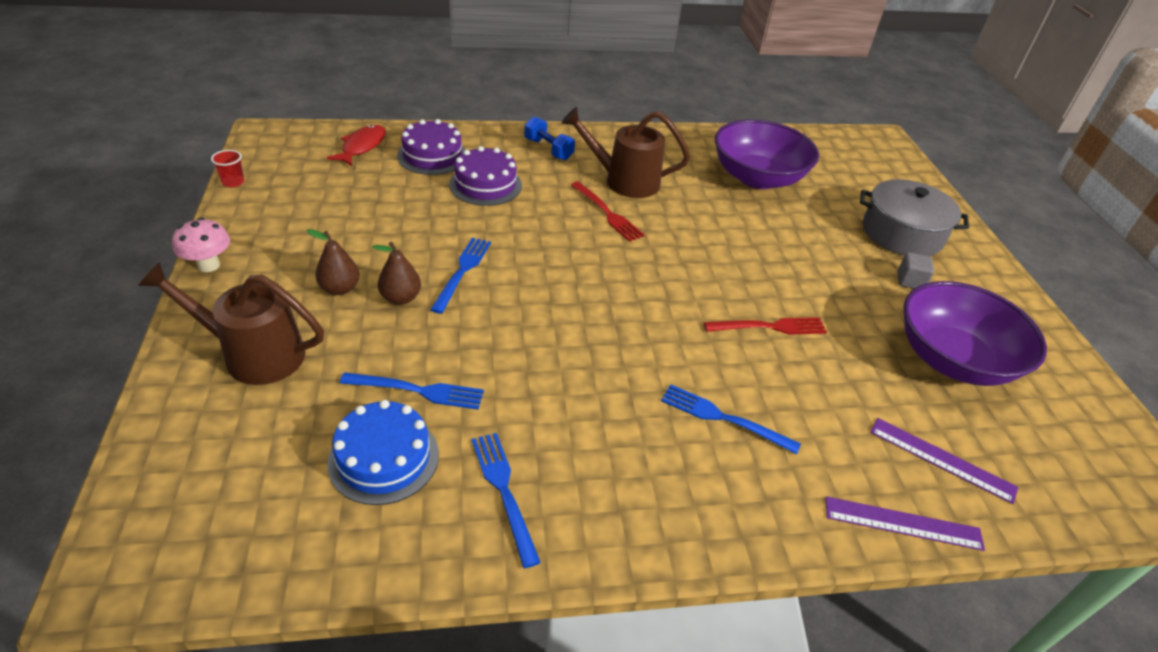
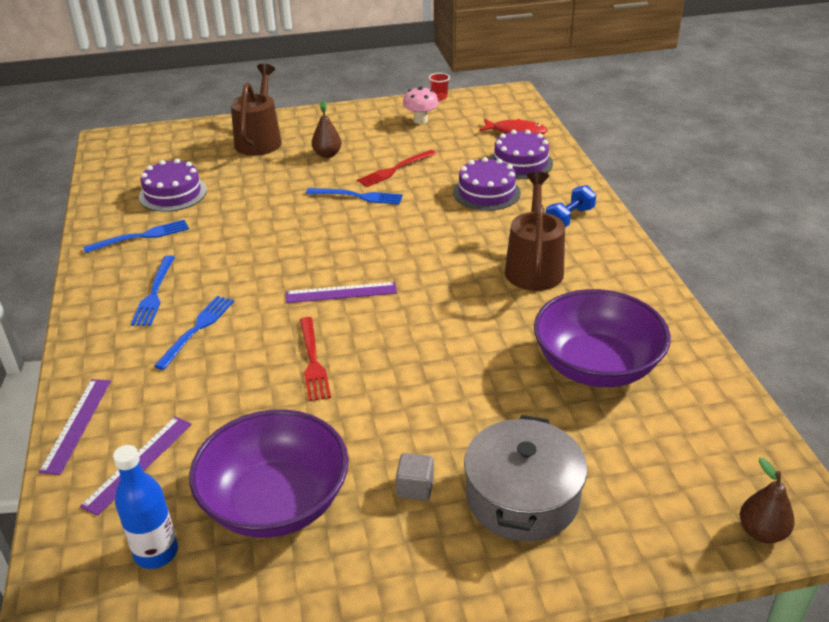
camera: 90 degrees right, 5 degrees down
pink mushroom [172,218,230,272] -> pink mushroom moved to [403,86,439,124]
blue cake [327,400,439,505] -> purple cake [139,159,207,212]
blue fork [340,372,484,410] -> blue fork moved to [131,255,175,326]
brown pear [372,242,421,305] -> brown pear moved to [740,458,795,543]
red fork [571,181,645,242] -> red fork moved to [357,150,436,187]
none -> blue bottle [113,445,178,569]
none -> purple ruler [286,282,397,303]

